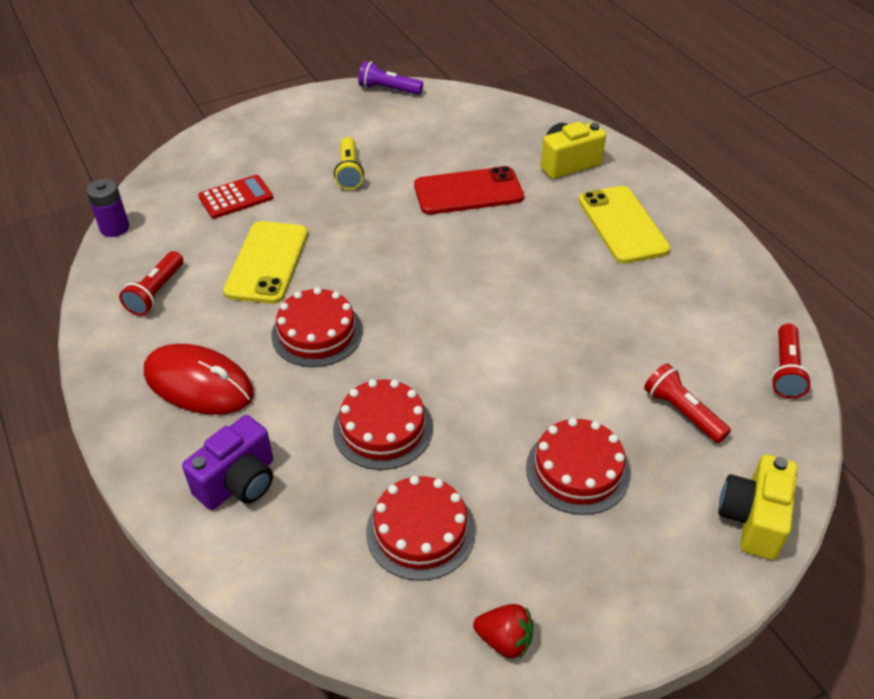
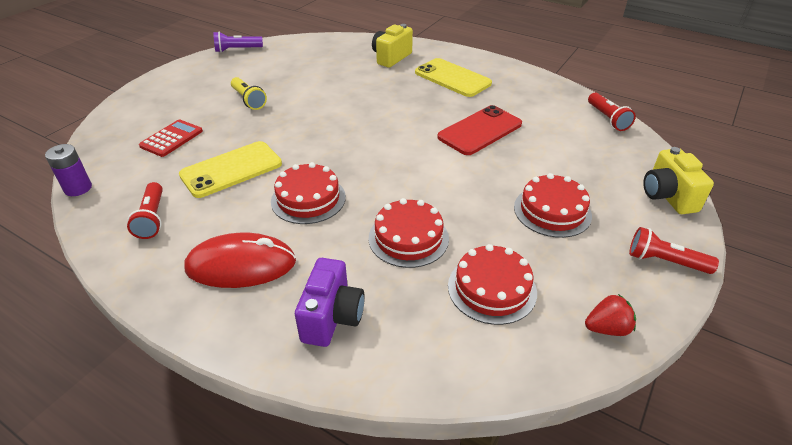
camera: 30 degrees left, 5 degrees down
yellow phone [223,221,308,304] -> yellow phone turned 75 degrees clockwise [179,141,282,198]
red phone [414,166,524,214] -> red phone moved to [437,105,522,155]
red flashlight [644,363,731,443] -> red flashlight moved to [629,227,719,274]

